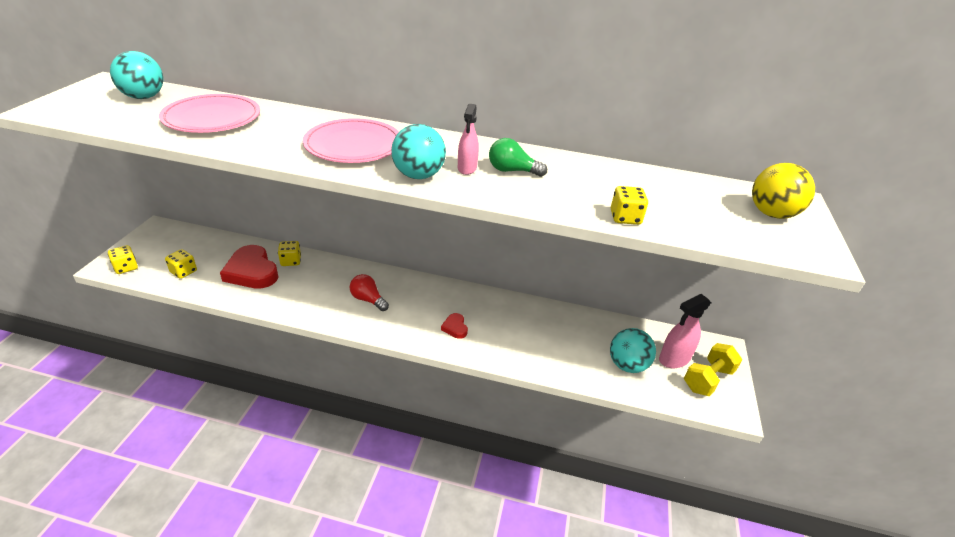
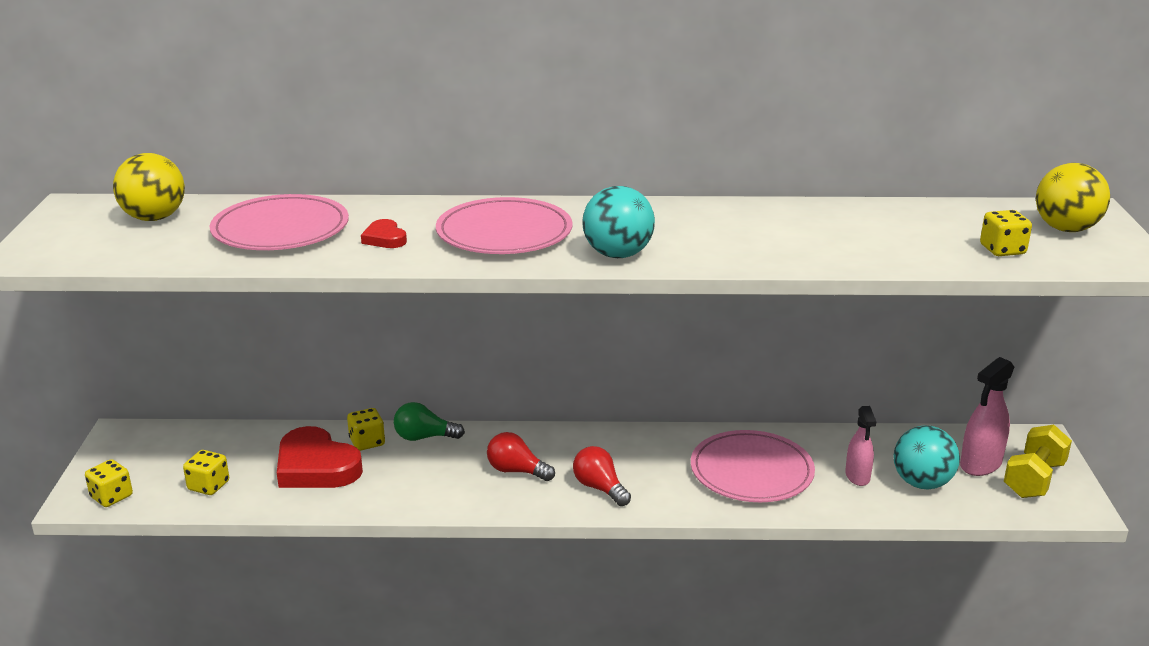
camera: 10 degrees left, 10 degrees down
turquoise ball [110,51,163,99] -> yellow ball [113,153,185,221]
red heart [441,313,468,339] -> red heart moved to [361,219,407,248]
pink spray bottle [458,104,479,175] -> pink spray bottle moved to [845,406,876,486]
green light bulb [489,138,547,177] -> green light bulb moved to [394,402,465,441]
yellow dice [611,186,648,225] -> yellow dice moved to [980,210,1032,256]
none -> red light bulb [573,446,631,506]
none -> pink plate [691,430,815,502]

